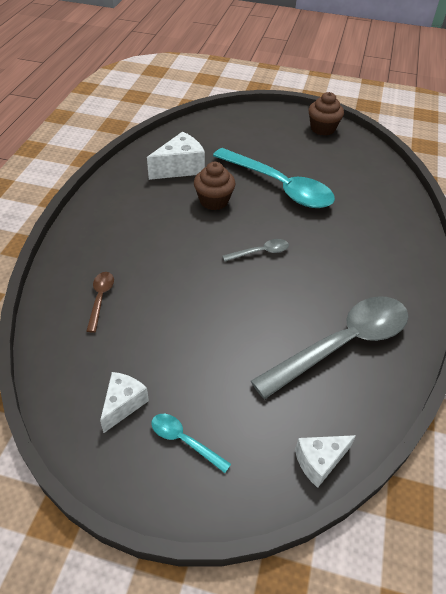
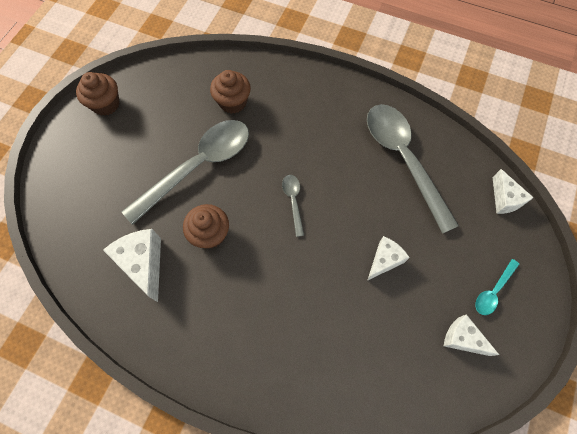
camera: 80 degrees left, 20 degrees up
brown spoon [86,272,114,333] -> none
turquoise spoon [213,148,335,208] -> grey spoon [122,120,249,225]
none -> brown cupcake [210,70,251,114]
none -> white cheese [367,236,410,281]

